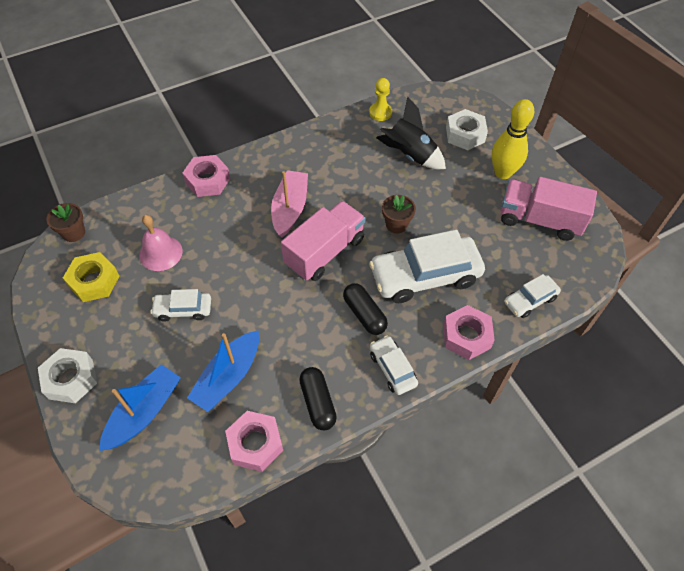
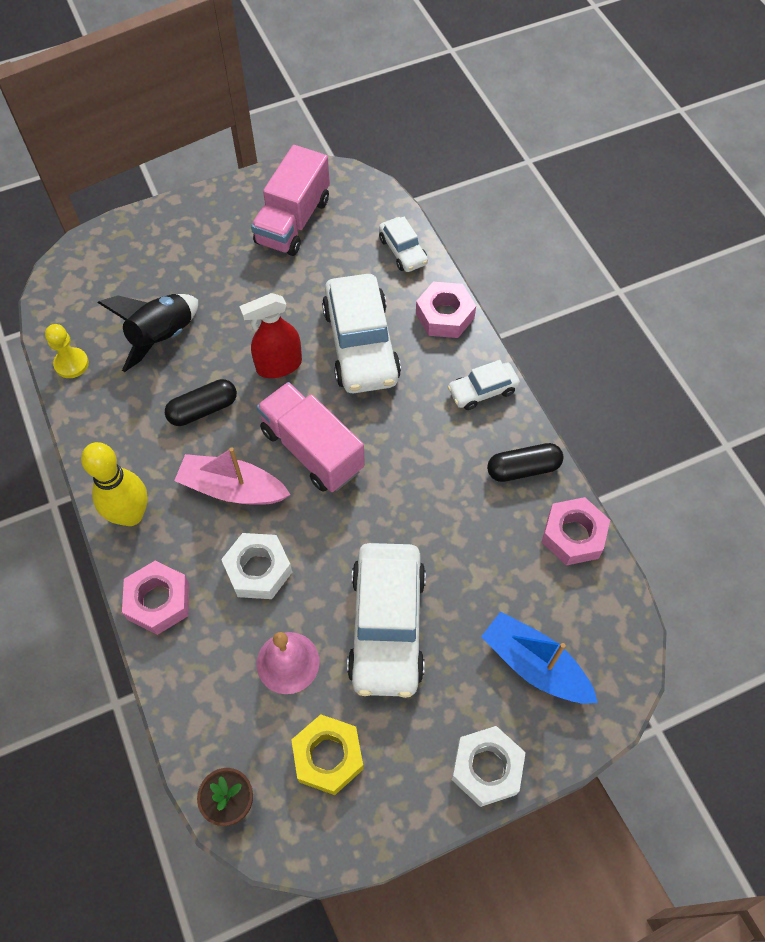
camera: 85 degrees left, 5 degrees up
white car [150,289,211,322] -> white car [347,543,426,698], size x1.95
blue boat [187,330,259,412] -> none
black capsule [343,283,388,335] -> black capsule moved to [165,379,237,426]
brown flower pot [382,195,416,234] -> red spray bottle [239,293,302,378]
white nut [446,109,488,150] -> white nut moved to [221,533,292,599]
yellow bowling pin [492,99,534,179] -> yellow bowling pin moved to [81,442,148,526]

